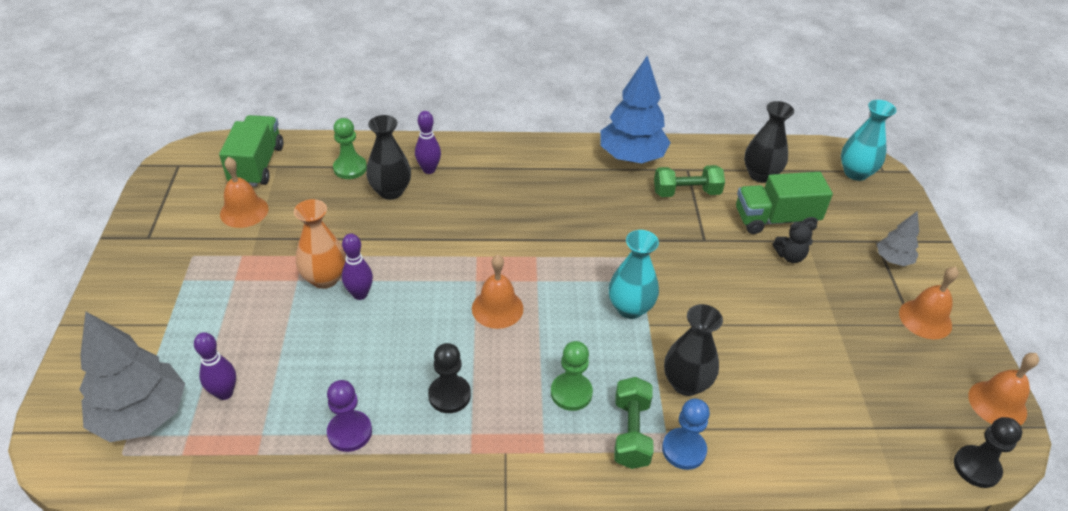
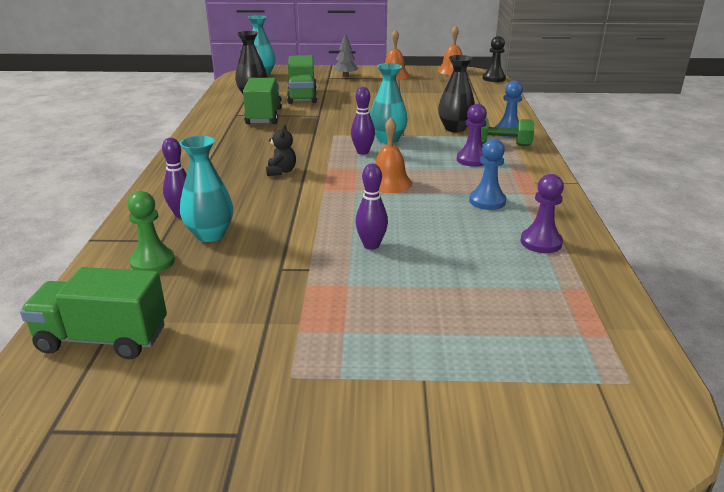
camera: 85 degrees left, 15 degrees down
grey tree [79,312,185,442] -> none
purple bowling pin [194,332,236,400] -> purple bowling pin moved to [351,87,375,155]
orange bell [220,157,269,228] -> none
orange vase [294,199,346,289] -> none
black vase [366,115,411,200] -> turquoise vase [180,136,233,242]
black pawn [428,343,471,413] -> blue pawn [469,139,506,210]
green pawn [551,341,593,411] -> purple pawn [457,104,487,167]
blue tree [600,56,671,163] -> none
green dumbbell [654,165,725,197] -> green truck [243,78,282,124]
black teddy bear [773,222,817,263] -> black teddy bear moved to [266,124,296,176]

